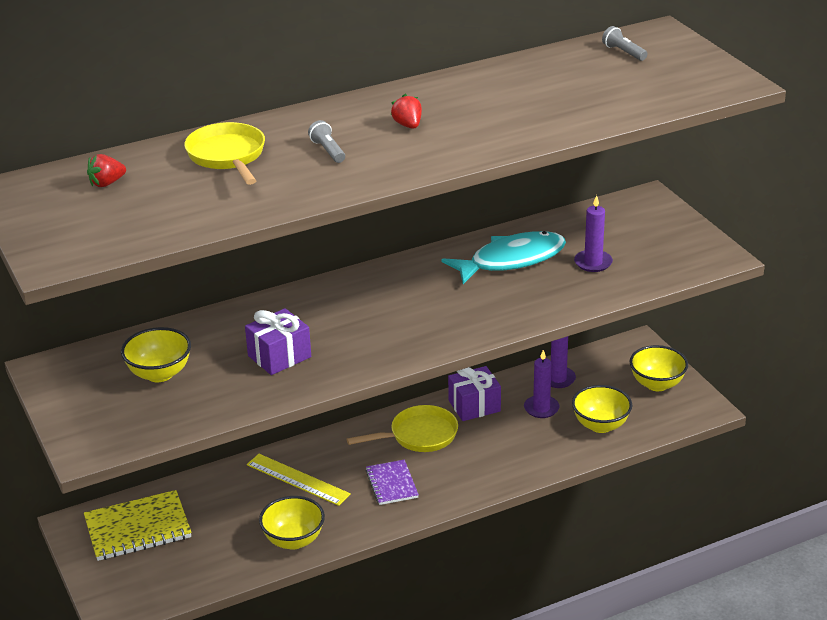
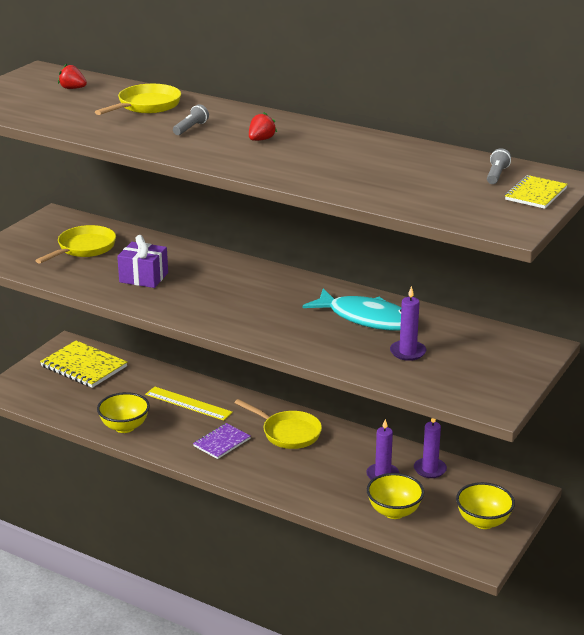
camera: 55 degrees right, 5 degrees down
yellow bowl [121,327,191,382] -> yellow pan [35,225,116,264]
yellow ruler [247,454,351,506] -> yellow ruler turned 60 degrees counterclockwise [145,387,233,421]
purple gift [448,366,501,421] -> none
none -> yellow notebook [505,175,568,209]

